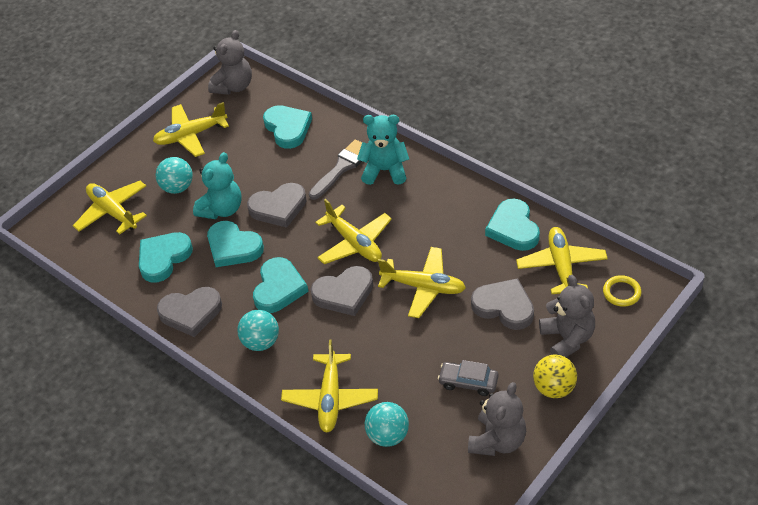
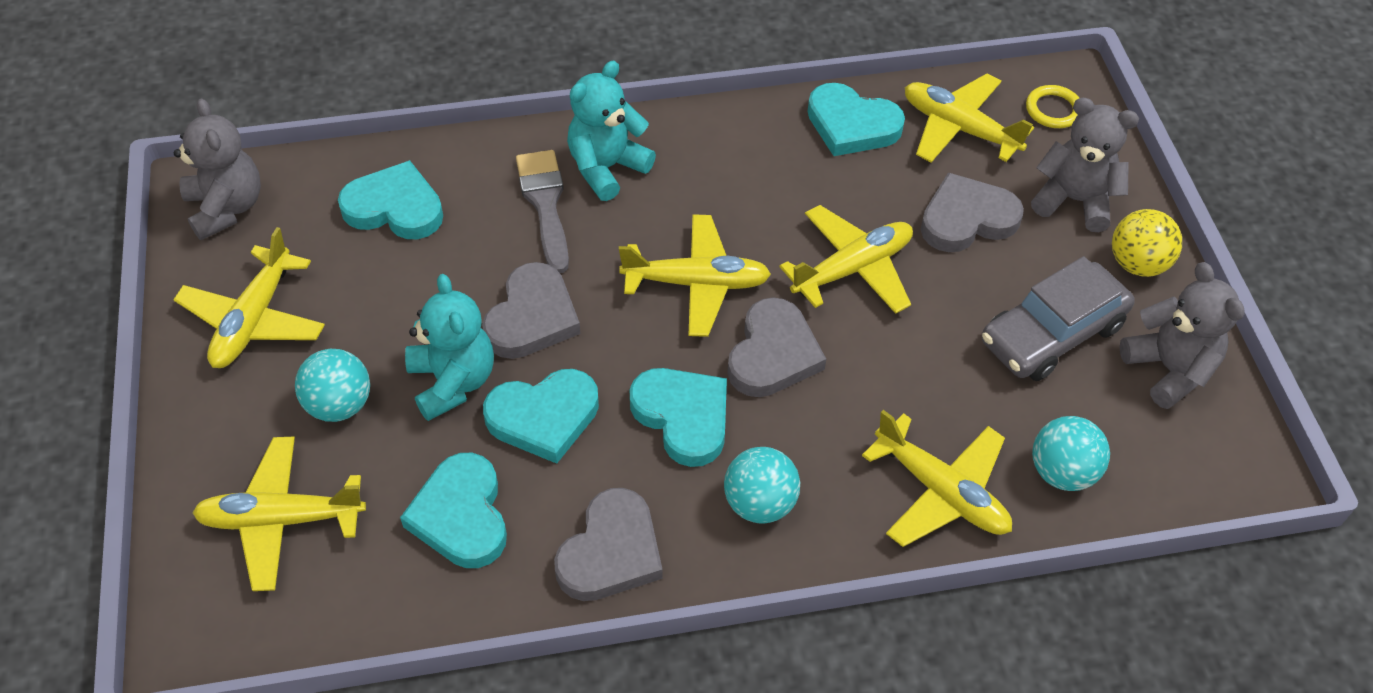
camera: 55 degrees left, 5 degrees up
grey car [438,360,498,396] -> grey car [982,256,1135,381], size x1.68

